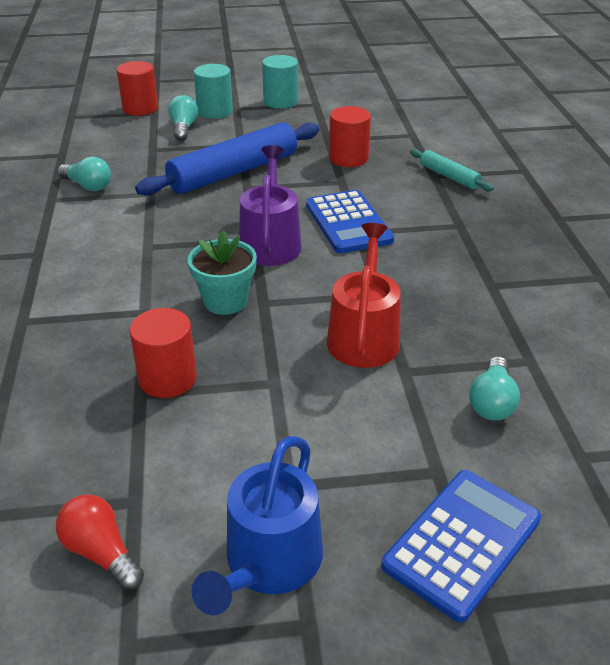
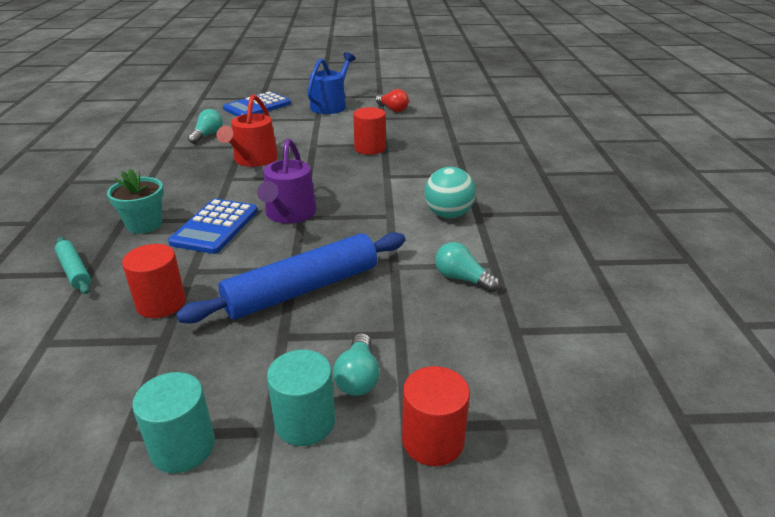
camera: 175 degrees left, 5 degrees down
turquoise flower pot [188,230,257,315] -> turquoise flower pot moved to [107,169,164,234]
blue calculator [306,190,394,253] -> blue calculator turned 150 degrees counterclockwise [168,199,258,254]
none -> turquoise ball [424,167,476,218]

